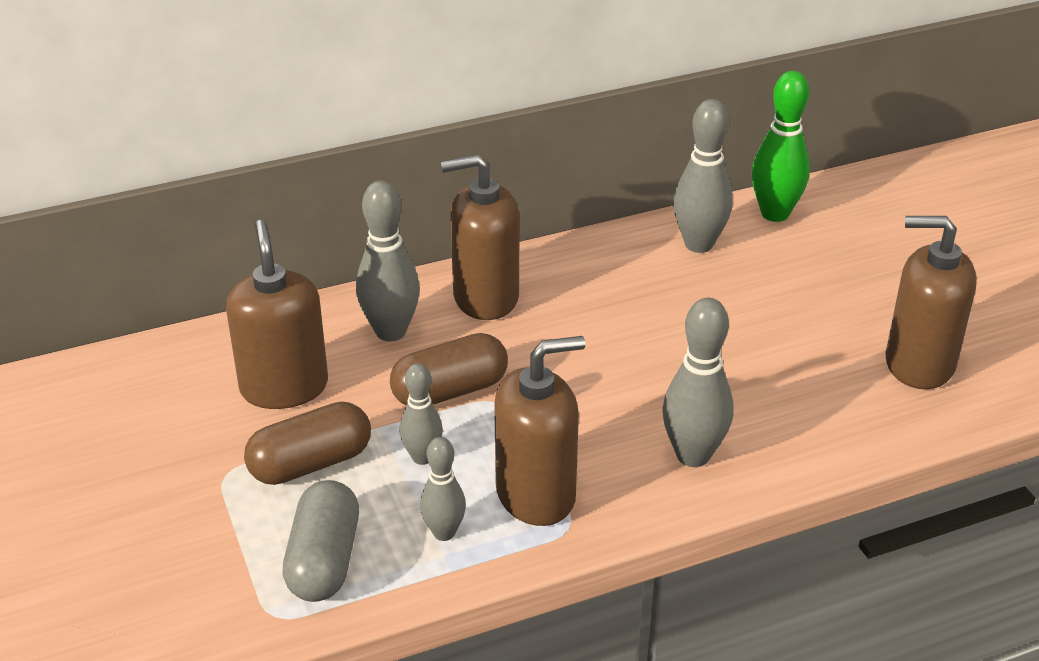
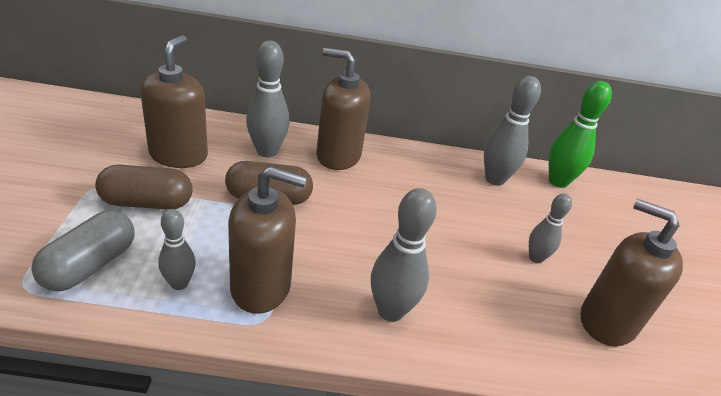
camera: 20 degrees right, 0 degrees up
grey bowling pin [400,363,443,465] -> grey bowling pin moved to [529,193,572,263]

